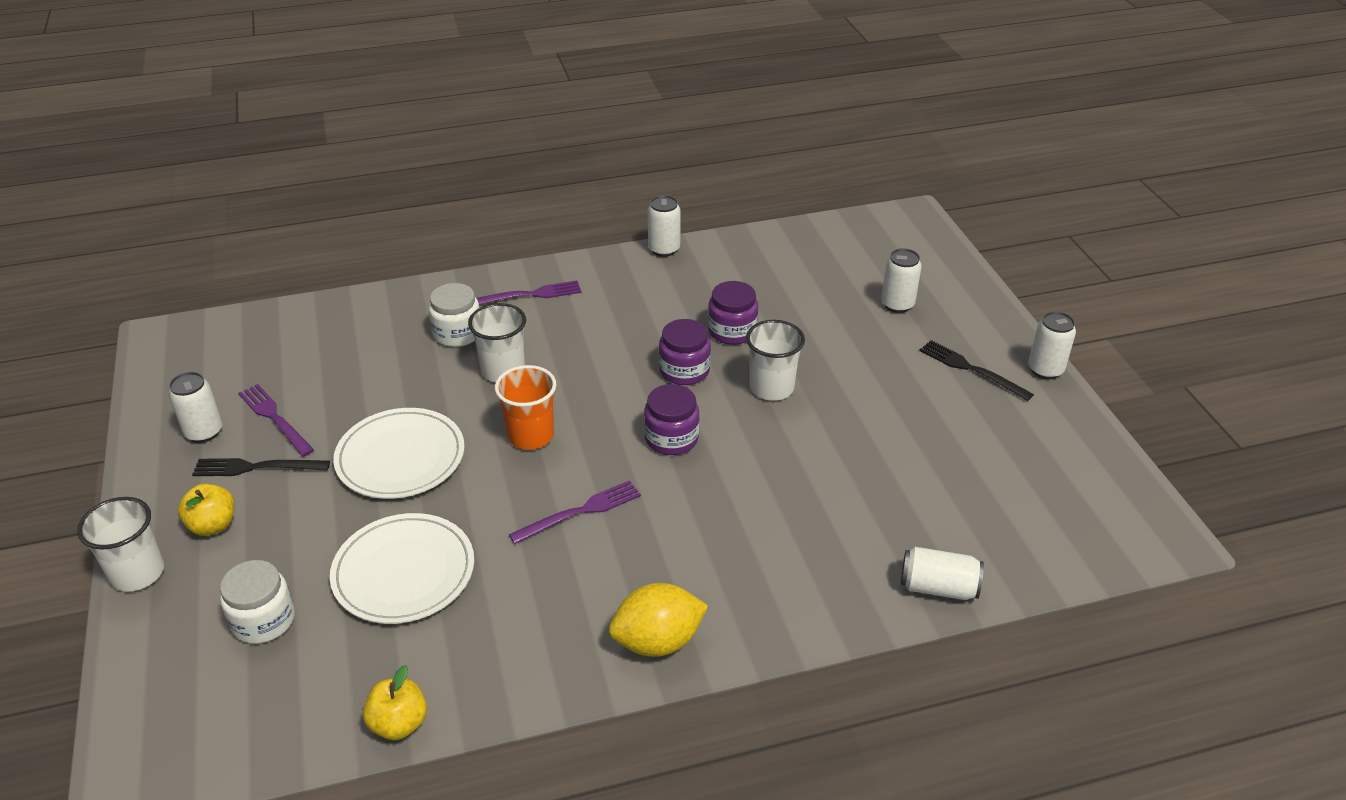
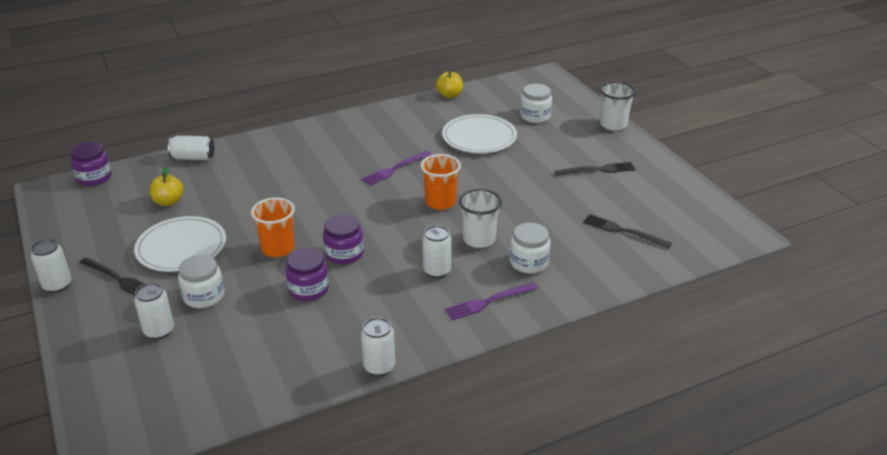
camera: 170 degrees right, 5 degrees down
white can [169,372,223,443] -> white can moved to [422,225,452,278]
yellow apple [178,484,235,536] -> yellow apple moved to [150,166,184,206]
purple fork [238,384,314,457] -> none
white plate [333,408,465,499] -> white plate moved to [134,216,226,272]
yellow lemon [609,583,708,657] -> none
purple jar [644,384,700,455] -> purple jar moved to [70,142,112,186]
white cup [746,320,805,401] -> orange cup [251,197,295,257]
none -> white jar [178,255,224,308]
none -> black fork [583,214,672,249]

